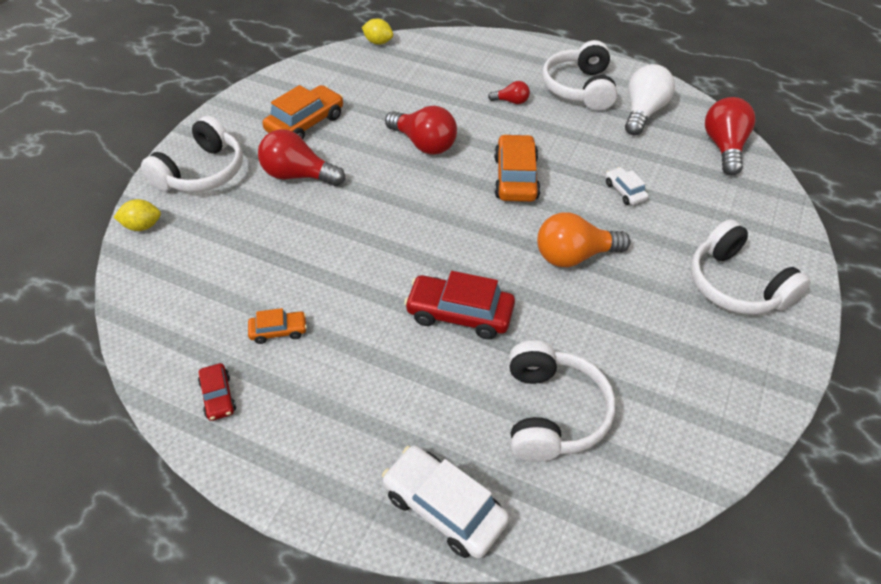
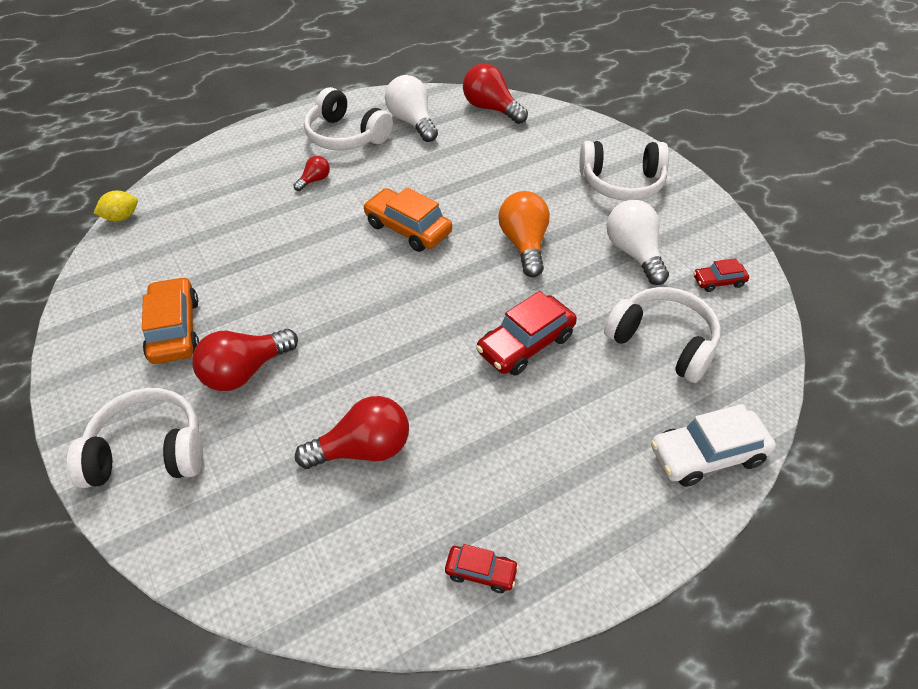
camera: 55 degrees left, 0 degrees up
yellow lemon [114,199,161,231] -> none
white headphones [141,116,243,192] -> white headphones turned 75 degrees counterclockwise [67,388,203,488]
orange car [248,308,307,344] -> none
red light bulb [385,106,457,155] -> red light bulb moved to [295,396,409,469]
orange light bulb [537,212,630,267] -> orange light bulb turned 150 degrees clockwise [498,191,550,277]
white car [606,167,649,205] -> none
none -> white light bulb [607,200,669,285]
none -> red car [693,258,749,292]

